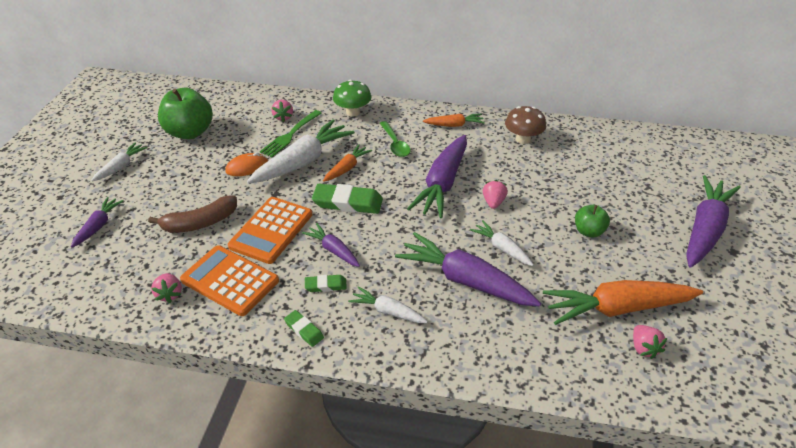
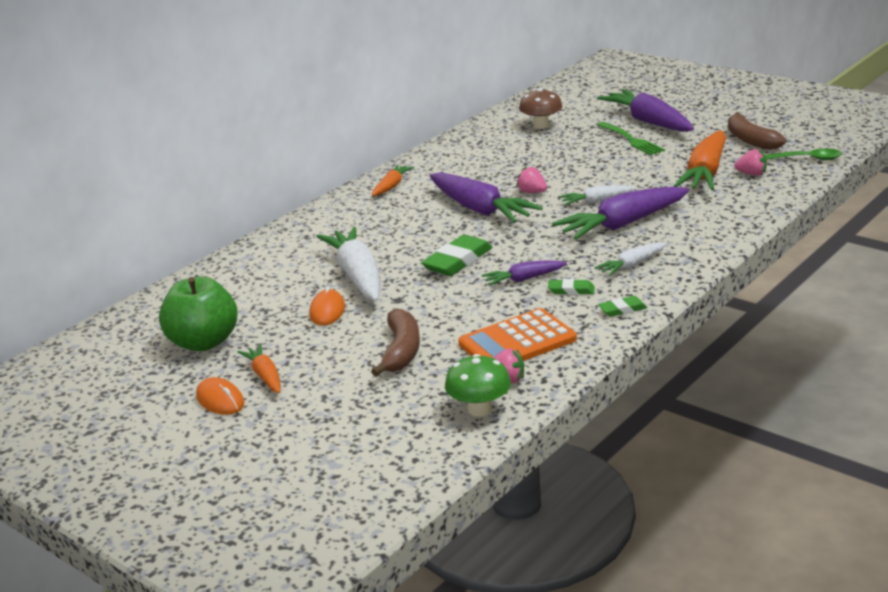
camera: 60 degrees left, 15 degrees down
purple carrot [71,197,123,248] -> none
white carrot [91,142,148,181] -> orange mouse [196,377,244,415]
orange calculator [228,197,312,264] -> none
green fork [260,110,322,157] -> green fork moved to [597,122,665,155]
pink strawberry [272,100,293,122] -> none
green eraser [305,275,347,292] -> green eraser turned 75 degrees clockwise [548,279,595,295]
orange carrot [323,144,372,182] -> orange carrot moved to [237,344,281,393]
green mushroom [333,80,371,117] -> green mushroom moved to [445,354,511,417]
green spoon [380,121,411,157] -> green spoon moved to [765,148,842,160]
brown mushroom [505,106,546,144] -> brown mushroom moved to [519,88,562,129]
green apple [575,205,610,237] -> none
none -> brown banana [728,112,786,150]

